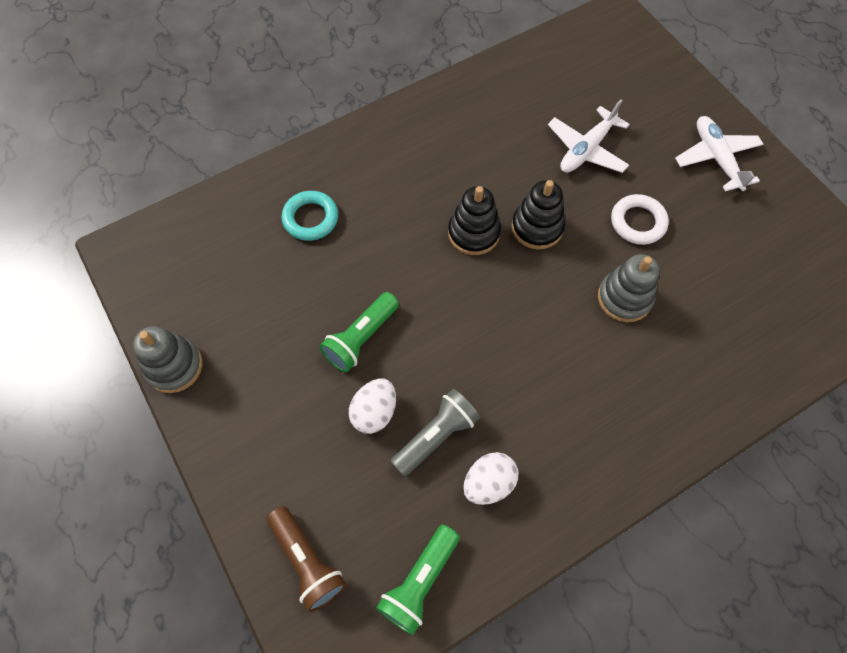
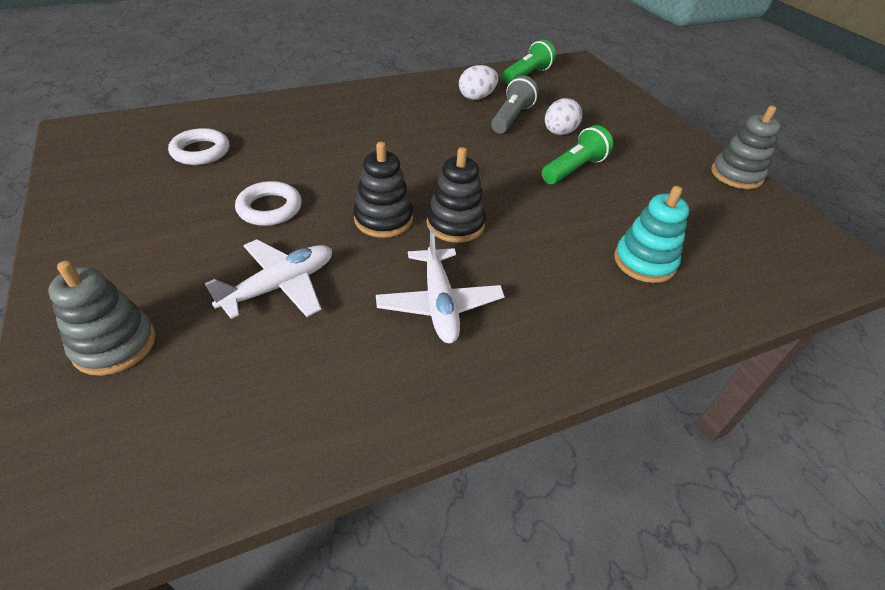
camera: 175 degrees left, 20 degrees down
brown flashlight [267,506,346,612] -> none
turquoise ring [282,191,338,241] -> turquoise stacking toy [614,186,689,283]
grey flashlight [391,389,480,477] -> grey flashlight turned 150 degrees clockwise [491,76,539,133]
grey stacking toy [598,254,659,322] -> grey stacking toy moved to [48,261,156,376]
white plane [675,116,763,192] -> white plane moved to [376,228,505,343]
none -> white ring [168,128,229,165]

